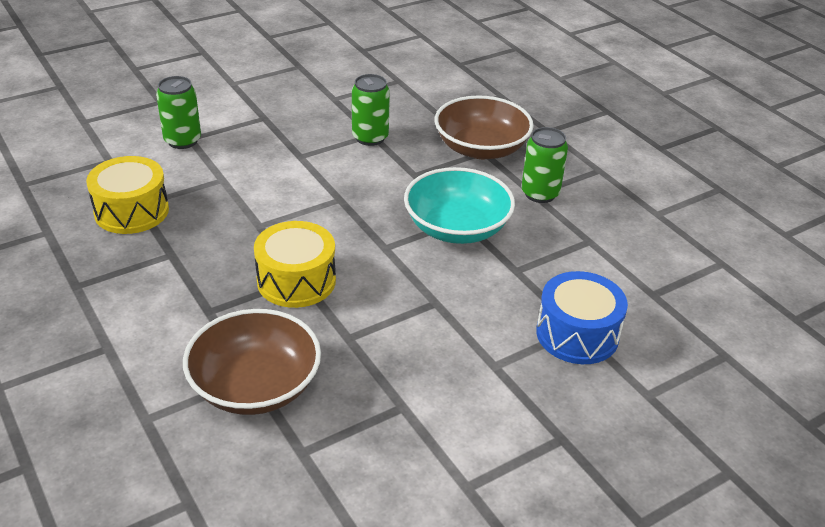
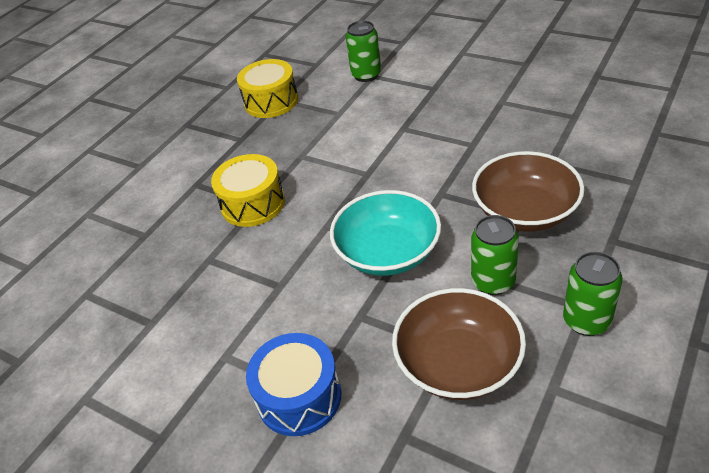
camera: 70 degrees right, 5 degrees up
brown bowl [183,309,321,415] -> brown bowl moved to [392,288,526,400]
green can [352,74,390,146] -> green can moved to [563,252,623,336]

